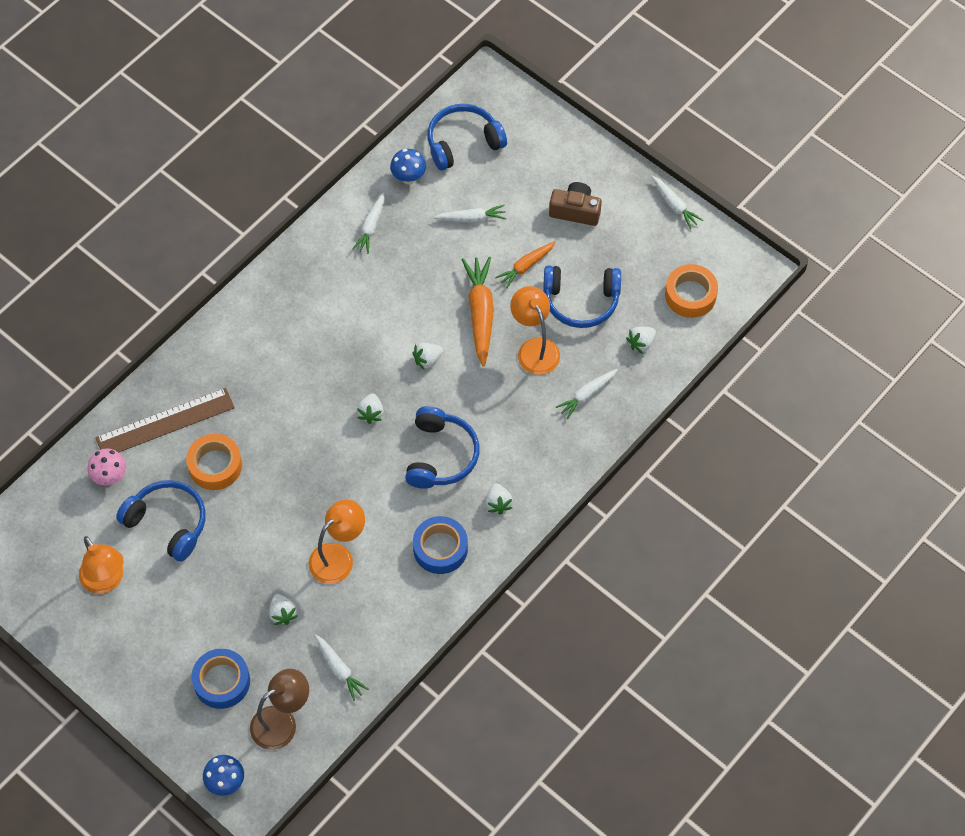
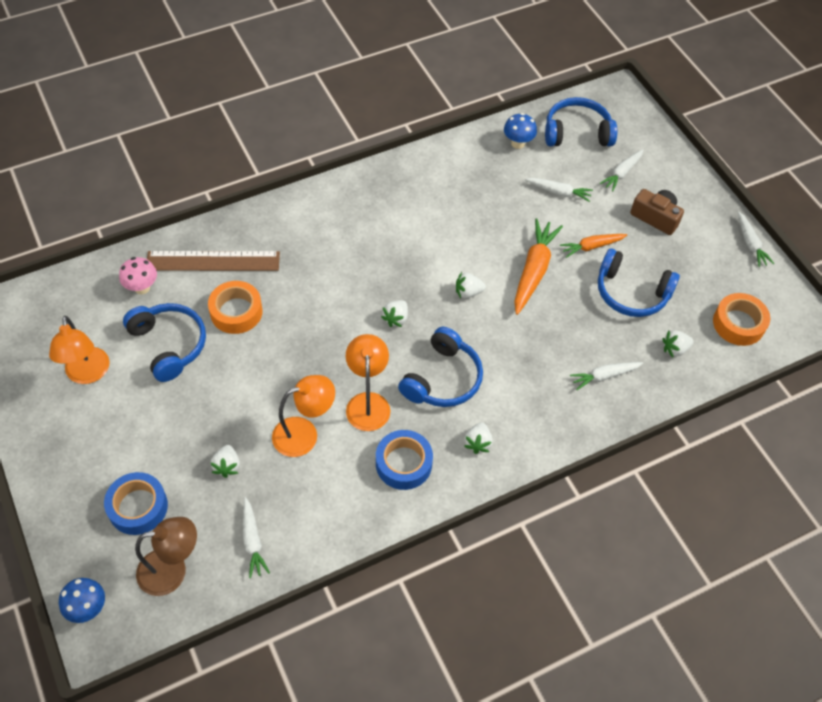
camera: 20 degrees right, 5 degrees down
white carrot [352,193,384,254] -> white carrot moved to [600,149,644,192]
orange lamp [510,286,560,375] -> orange lamp moved to [346,334,390,431]

